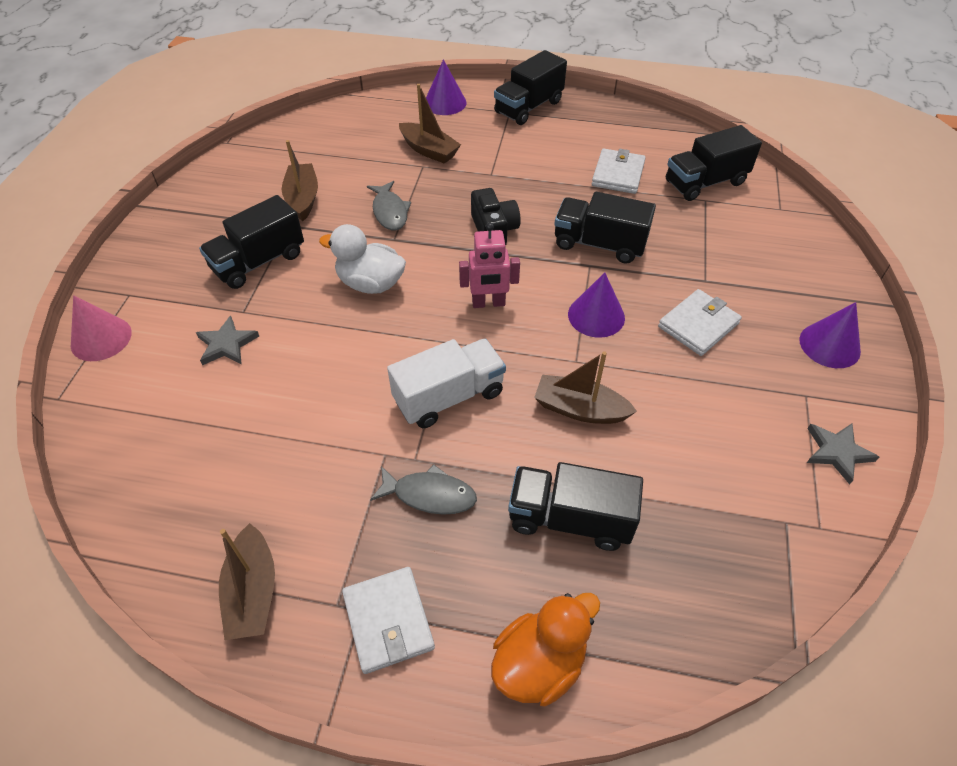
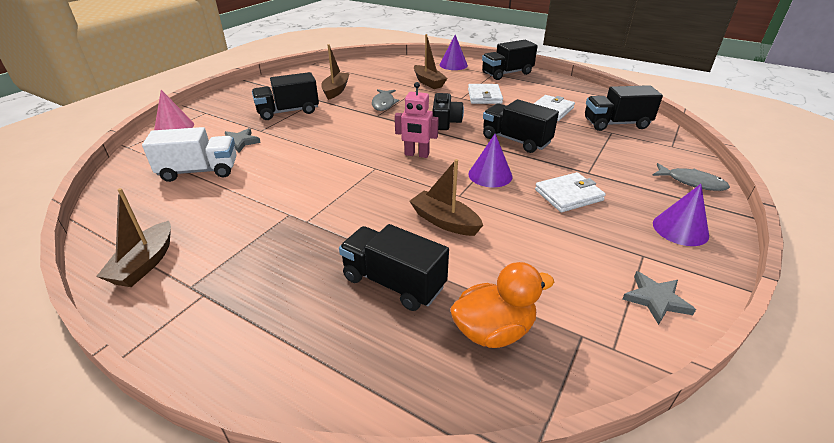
camera: 20 degrees right, 15 degrees down
white duck [319,224,406,294] -> none
white wallet [342,567,435,674] -> white wallet moved to [468,84,503,104]
grey fish [370,464,477,515] -> grey fish moved to [652,163,730,191]
white truck [387,339,506,428] -> white truck moved to [142,127,237,182]
orange duck [491,593,600,706] -> orange duck moved to [450,262,554,348]

